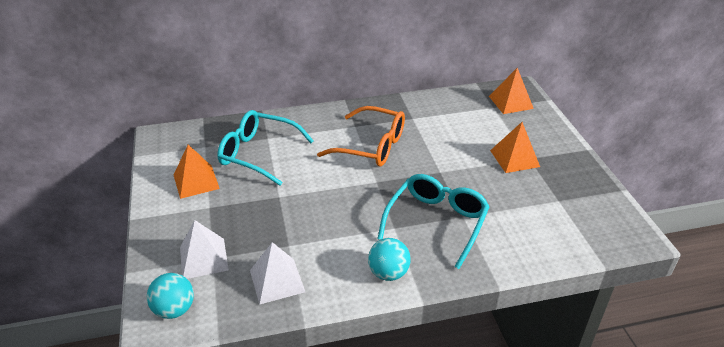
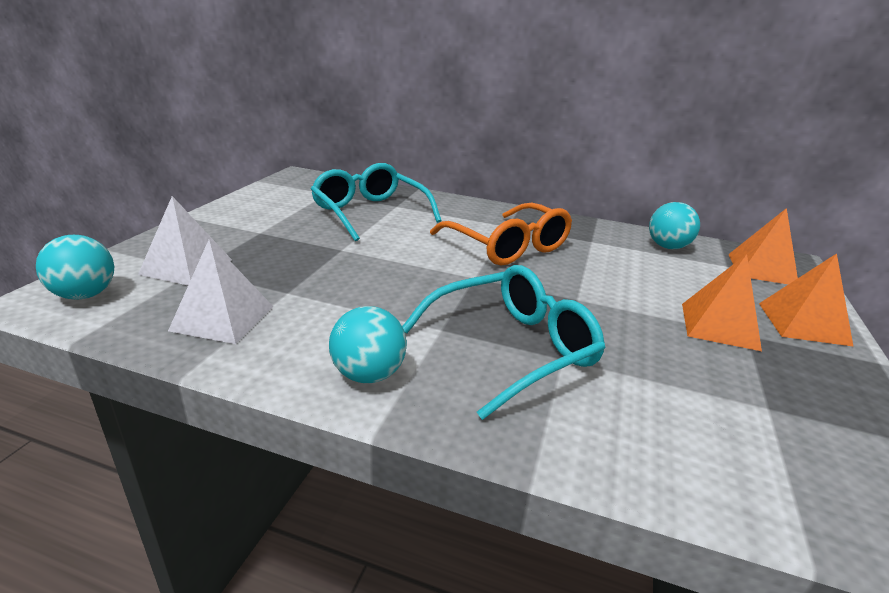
camera: 30 degrees right, 10 degrees down
orange pyramid [174,145,220,199] -> orange pyramid moved to [759,253,854,347]
none -> turquoise ball [649,202,700,249]

